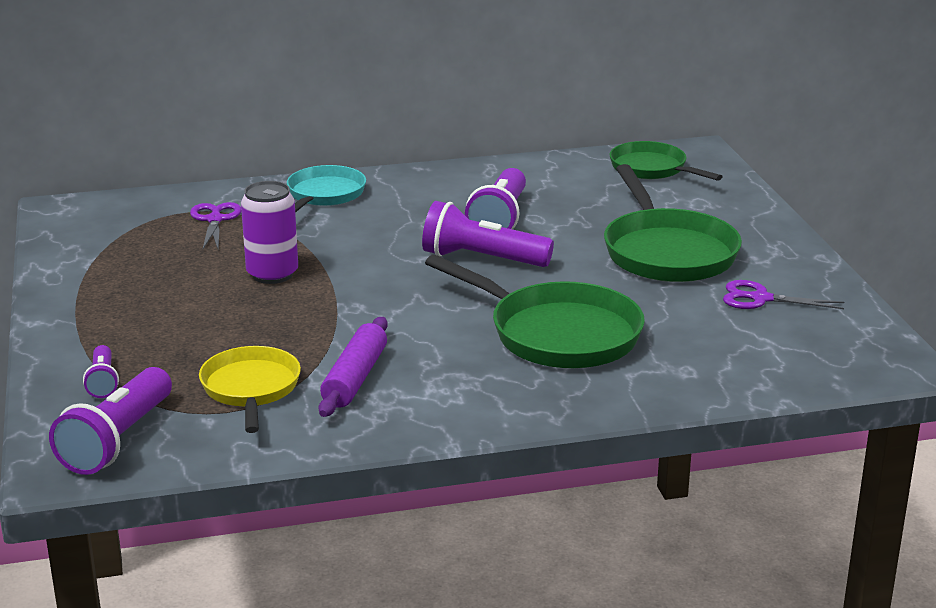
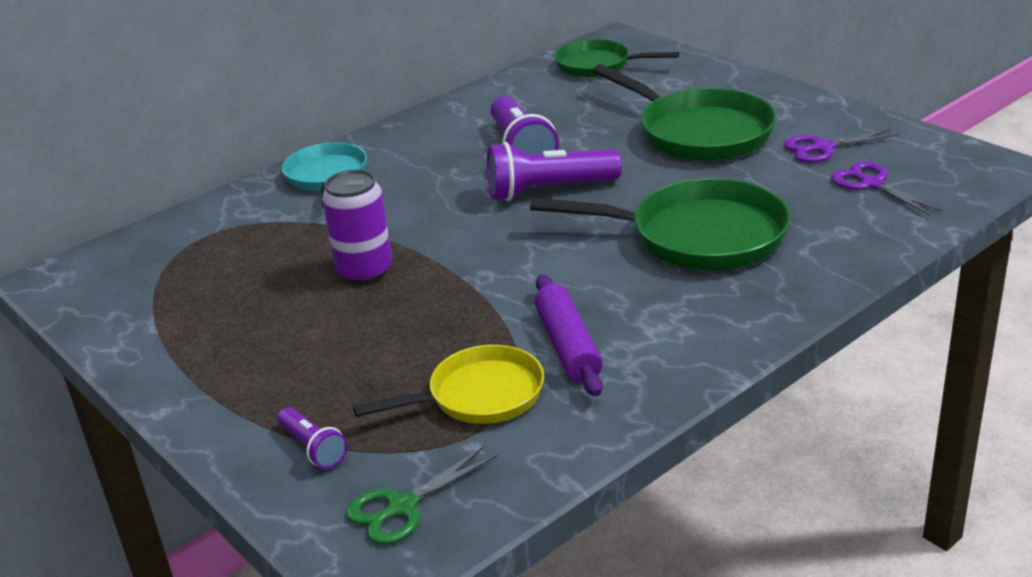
camera: 25 degrees left, 5 degrees up
purple flashlight [49,367,172,475] -> green scissors [346,446,497,545]
purple scissors [190,202,241,250] -> purple scissors moved to [831,161,943,216]
yellow pan [199,346,301,433] -> yellow pan turned 105 degrees clockwise [353,345,544,424]

